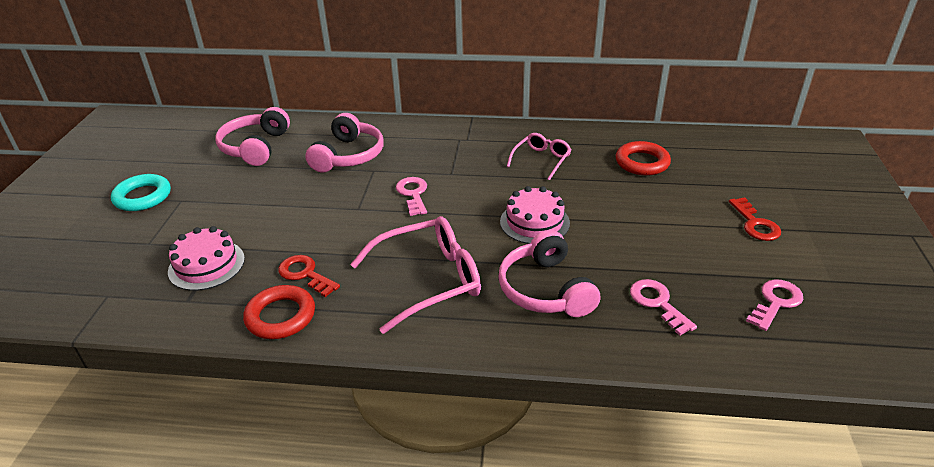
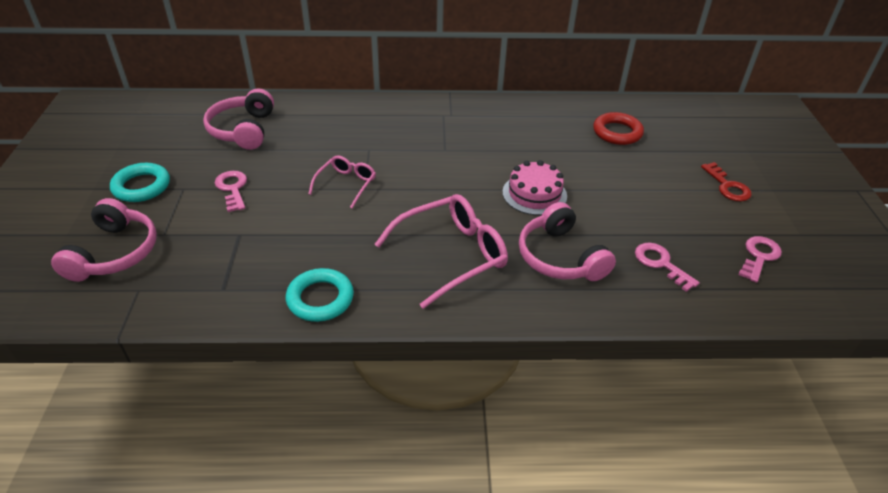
camera: 10 degrees left, 5 degrees up
pink cake [168,226,245,291] -> none
red ring [243,285,315,339] -> turquoise ring [286,268,354,322]
red key [278,255,340,297] -> none
pink headphones [305,113,384,172] -> pink headphones moved to [51,198,157,282]
pink key [396,177,427,216] -> pink key moved to [215,171,247,212]
pink glasses [507,133,571,180] -> pink glasses moved to [308,155,376,208]

